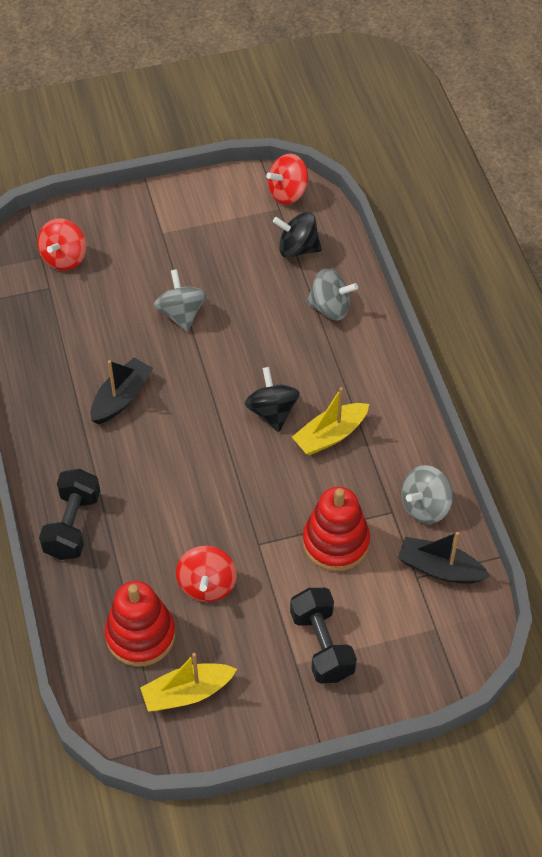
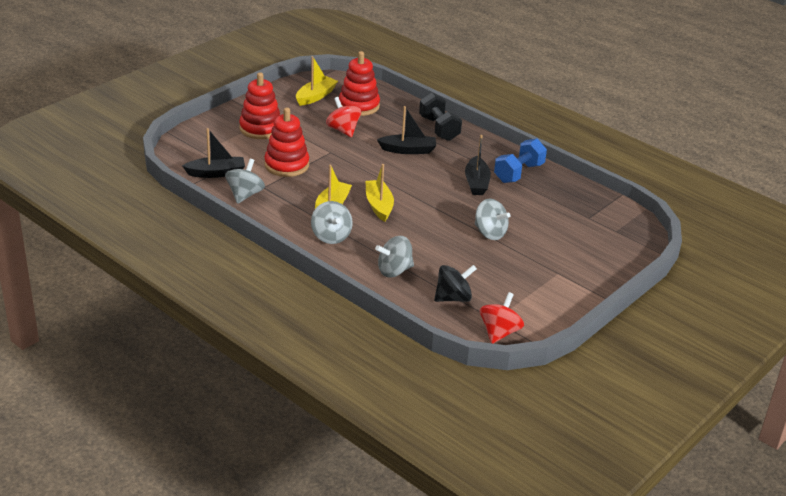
camera: 145 degrees right, 20 degrees down
red spinning top [37,218,86,271] -> none
black spinning top [245,367,300,432] -> yellow boat [365,164,394,222]
black dumbbell [290,588,357,683] -> red stacking toy [239,72,280,139]
none -> grey spinning top [311,201,353,244]
none -> black boat [377,106,436,154]
none -> blue dumbbell [494,139,547,183]

